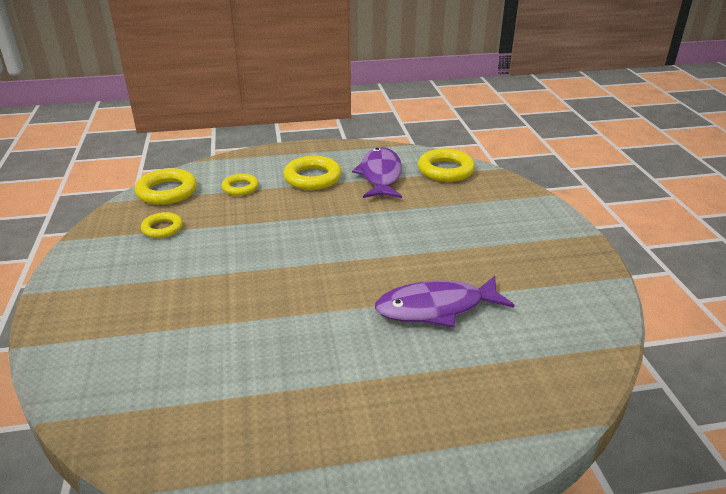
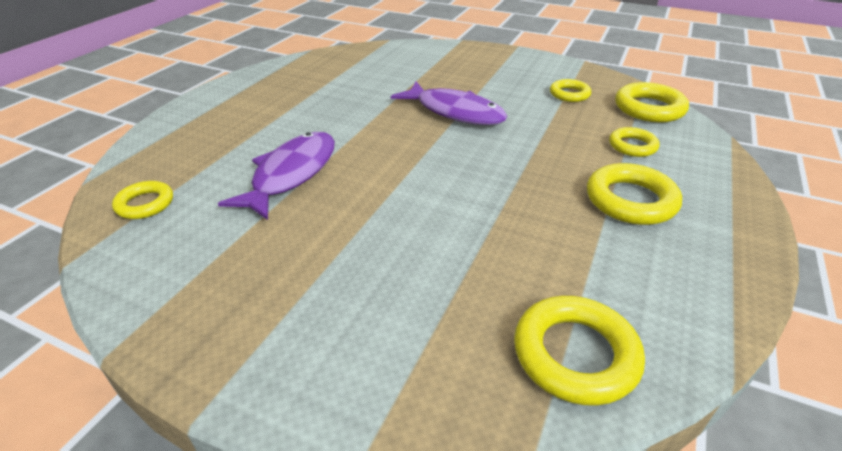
camera: 125 degrees right, 5 degrees up
purple fish [352,147,402,198] -> purple fish moved to [391,82,507,125]
none -> yellow ring [112,181,173,219]

